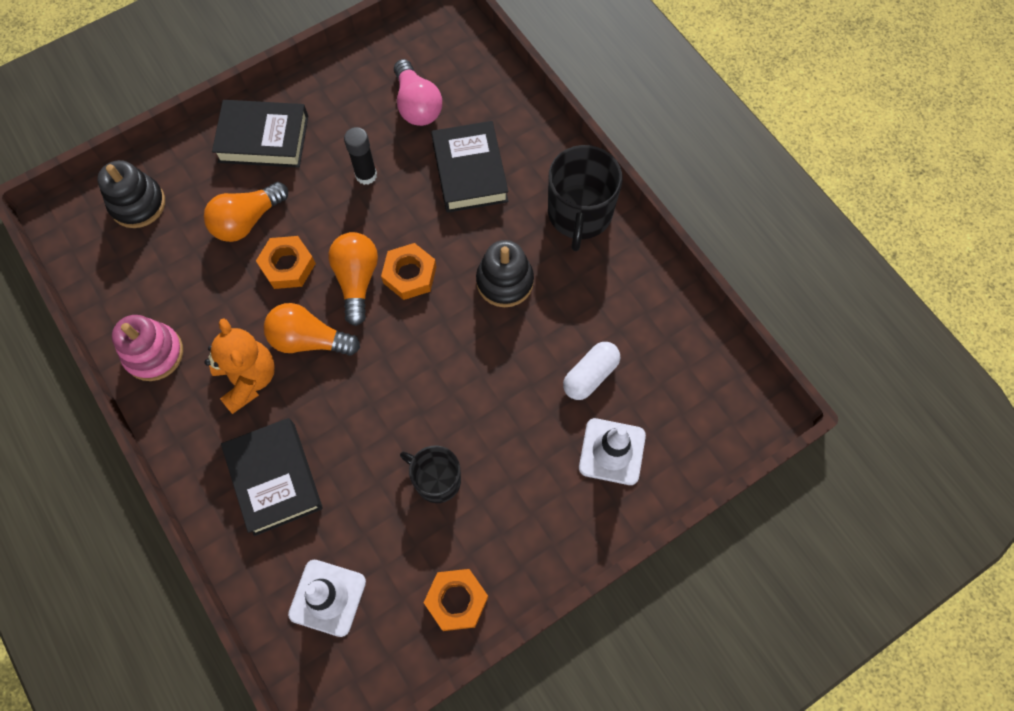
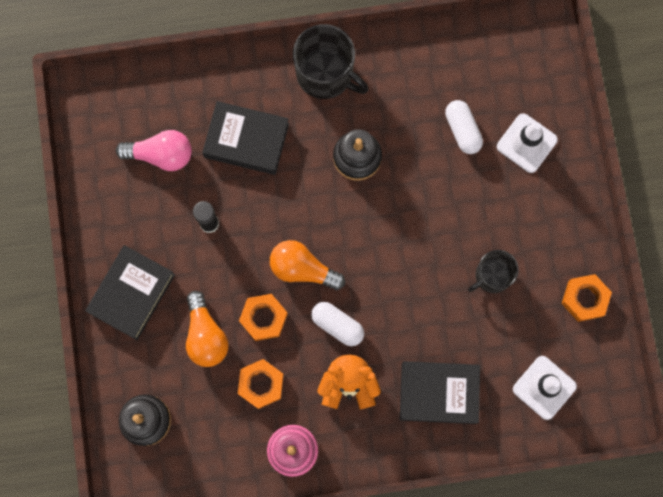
camera: 65 degrees left, 10 degrees up
orange light bulb [264,303,360,356] -> white capsule [311,302,364,346]
orange nut [381,243,436,300] -> orange nut moved to [238,359,284,409]

